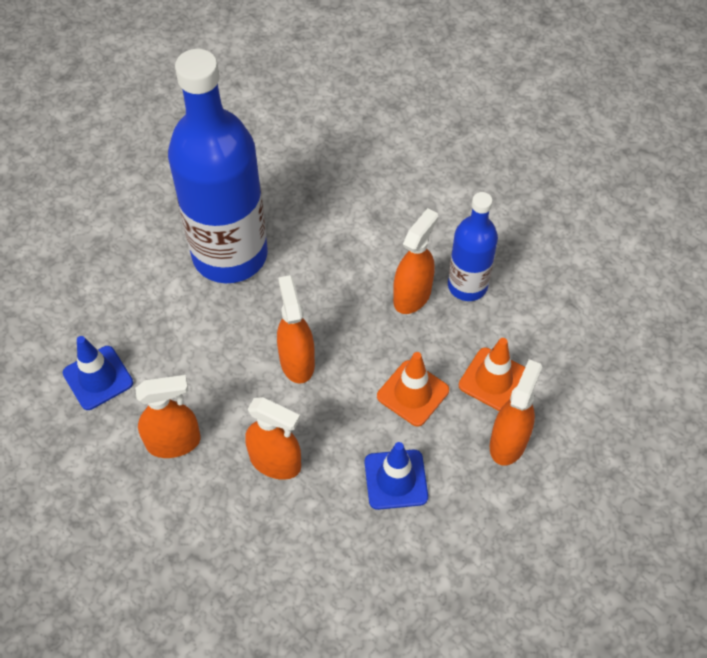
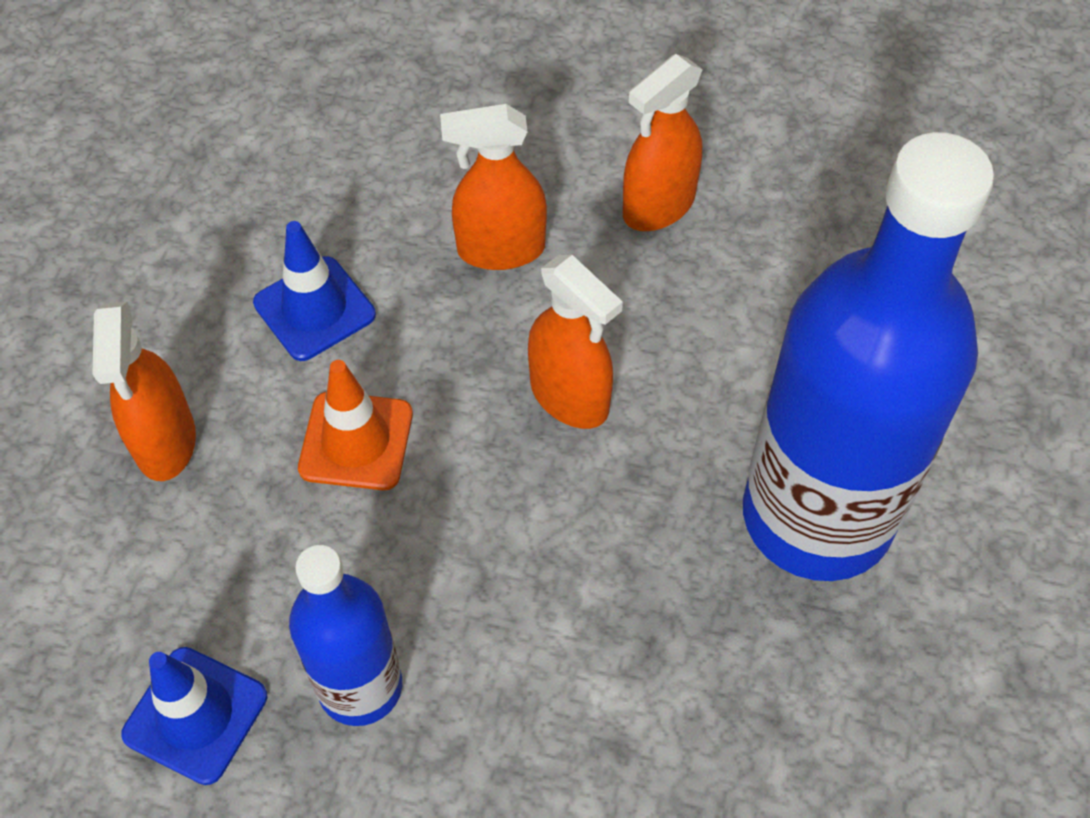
camera: 150 degrees right, 0 degrees up
blue traffic cone [63,336,133,410] -> blue traffic cone moved to [121,647,267,785]
orange spray bottle [393,208,438,314] -> none
orange traffic cone [459,338,525,411] -> none

